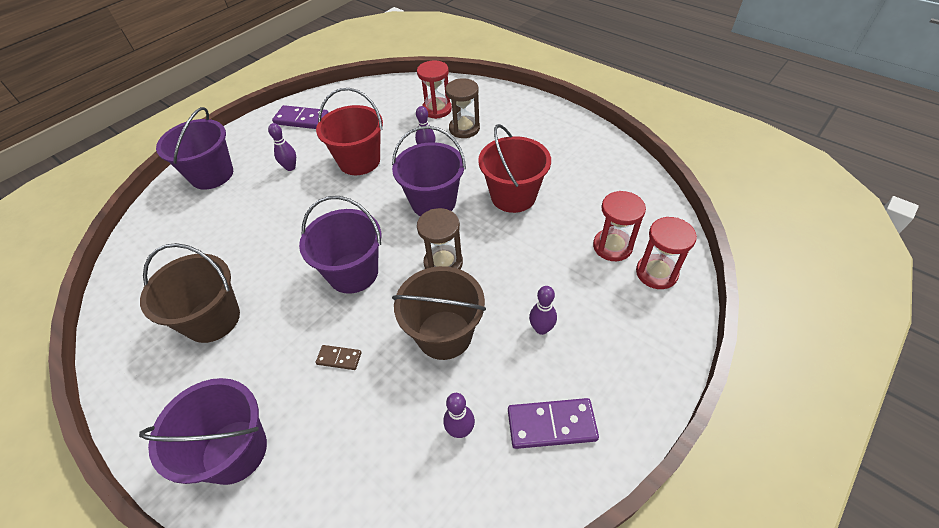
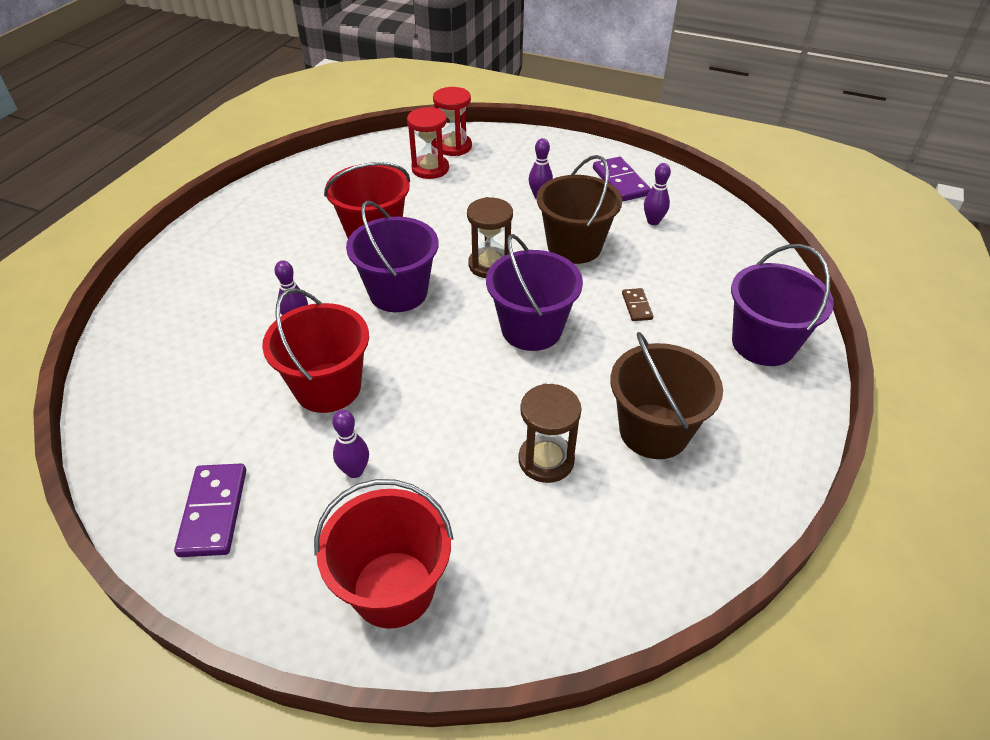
camera: 110 degrees left, 5 degrees down
purple bucket [156,107,233,189] -> red bucket [314,479,453,628]
red hourglass [417,60,452,119] -> none
brown hourglass [445,78,480,138] -> brown hourglass moved to [518,384,582,483]

